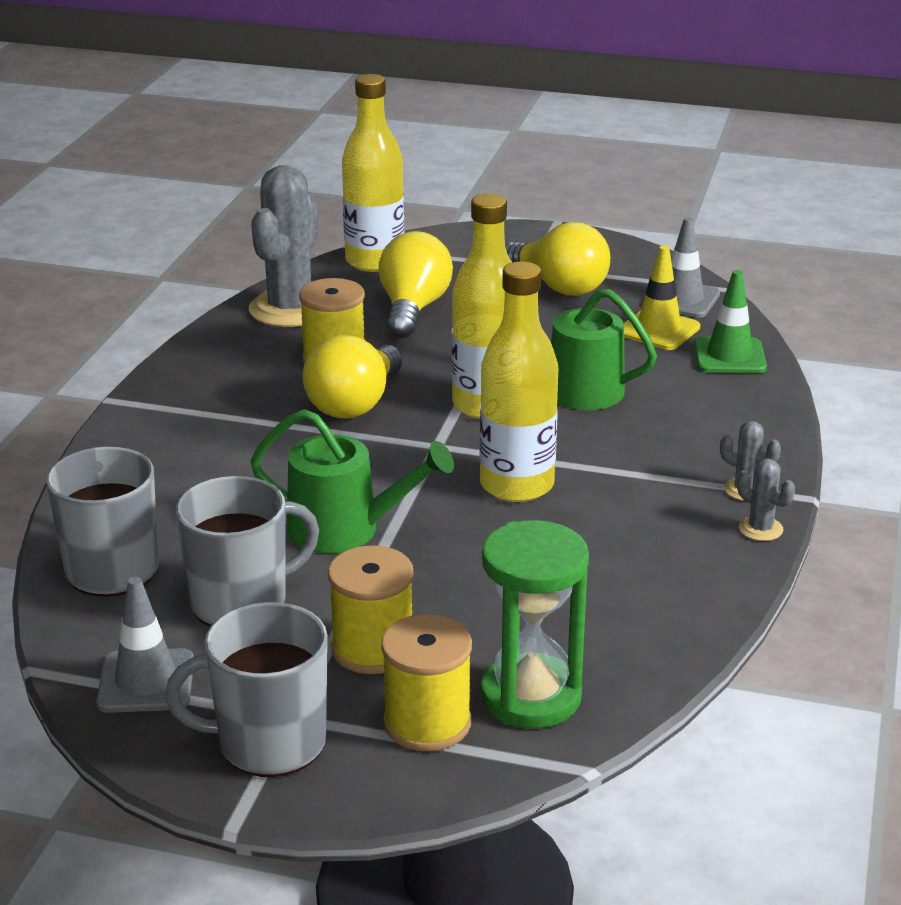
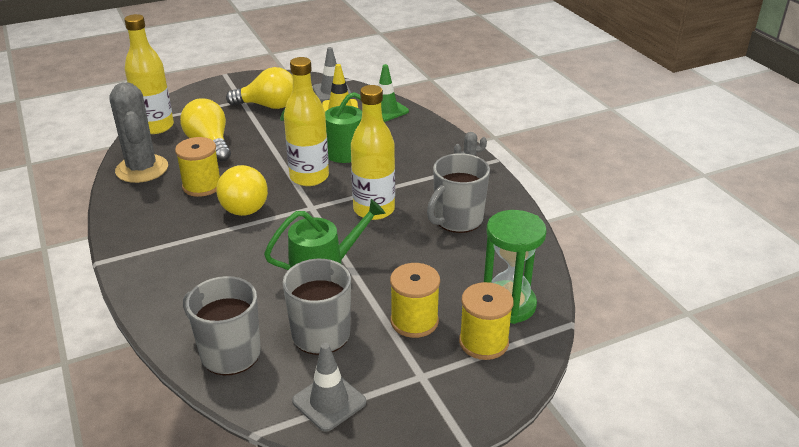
camera: 40 degrees left, 5 degrees up
grey mug [165,602,328,777] -> grey mug moved to [427,153,490,233]
grey cactus [737,458,795,541] -> none

